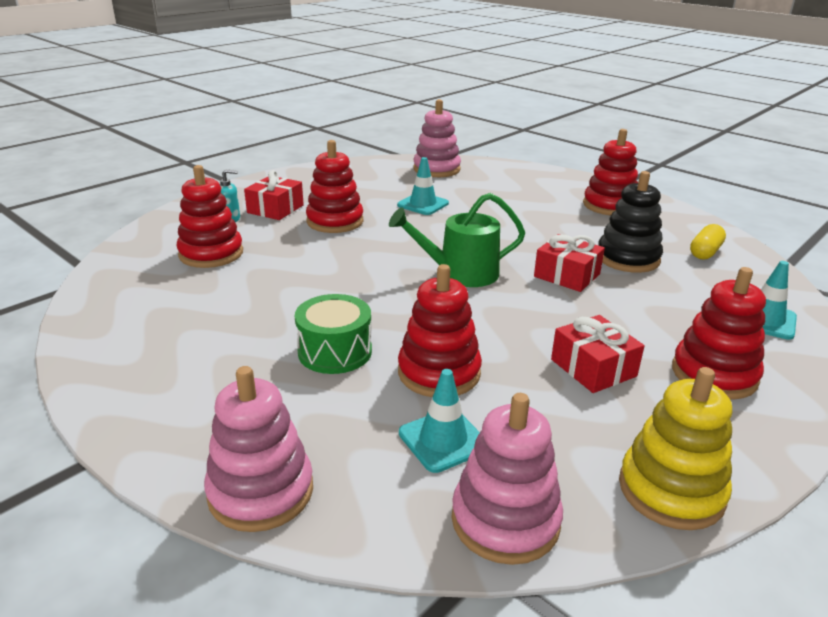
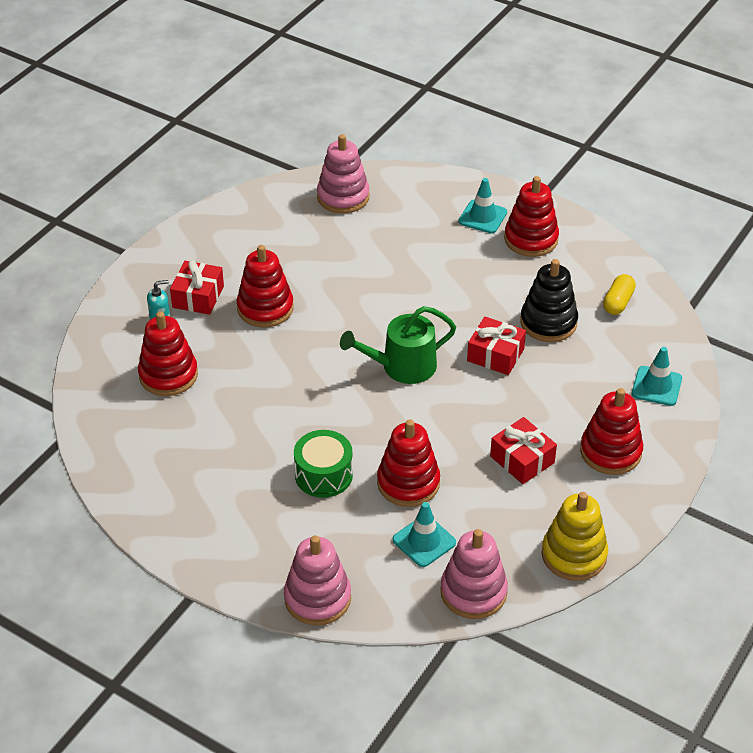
camera: 10 degrees left, 15 degrees up
turquoise traffic cone [397,157,449,215] -> turquoise traffic cone moved to [459,178,507,233]

